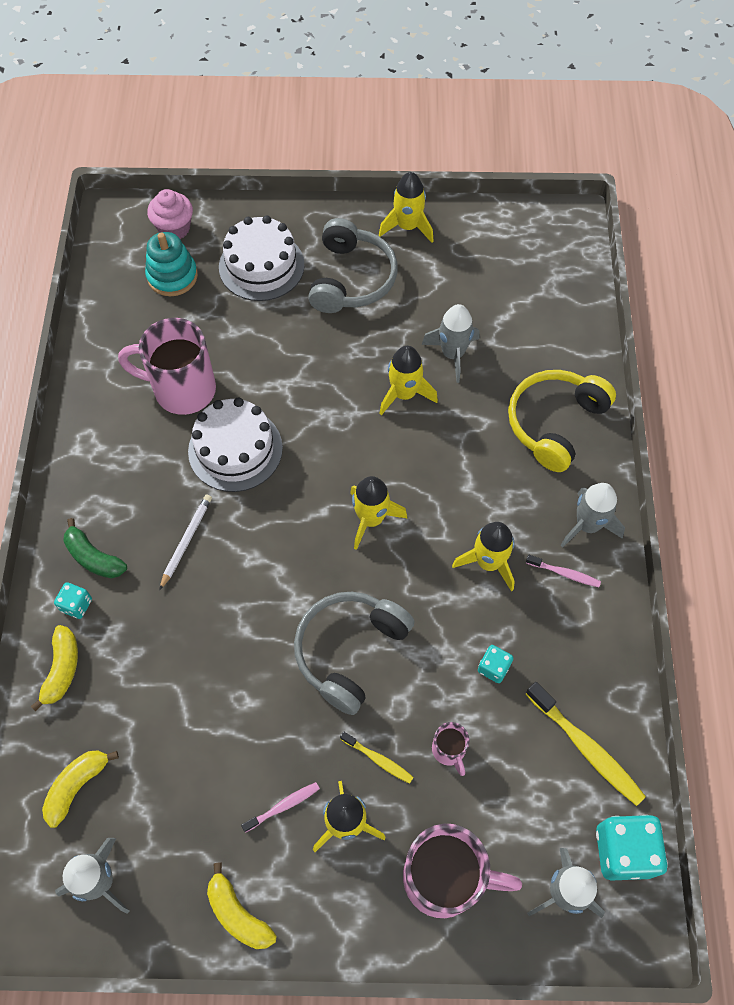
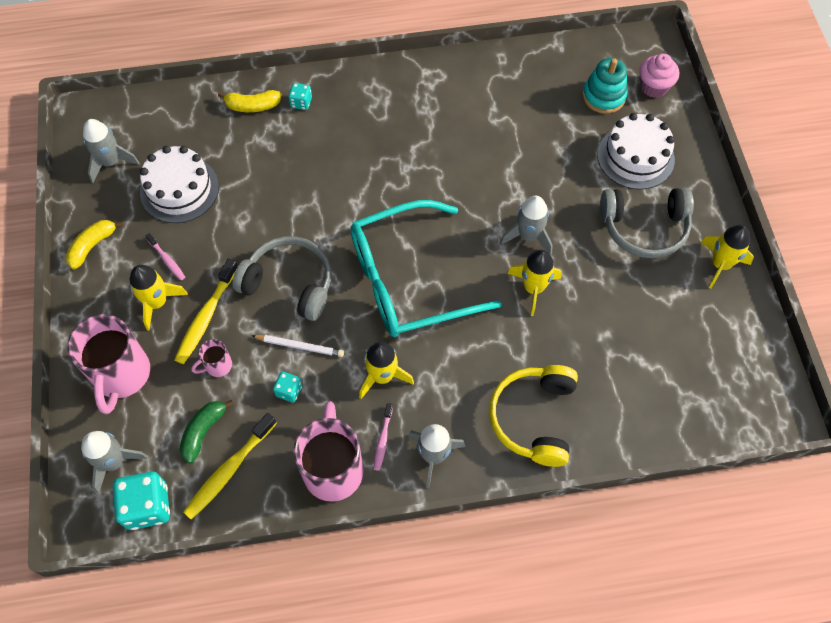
camera: 80 degrees right, 0 degrees up
yellow banana [42,750,119,828] -> none
green banana [63,518,127,578] -> green banana moved to [180,400,234,464]
pink mug [118,318,216,415] -> pink mug moved to [293,401,364,502]
white pencil [159,495,212,590] -> white pencil moved to [252,335,344,357]
white cake [188,397,283,492] -> white cake moved to [140,146,219,223]
yellow toothbrush [340,731,414,784] -> yellow toothbrush [175,258,238,364], size x1.83
yellow rocket [350,476,407,550] -> turquoise glasses [351,200,502,337]
grey rocket [422,304,479,383] -> grey rocket moved to [500,196,553,255]
yellow headphones [508,370,616,472] -> yellow headphones turned 105 degrees counterclockwise [489,365,578,467]

